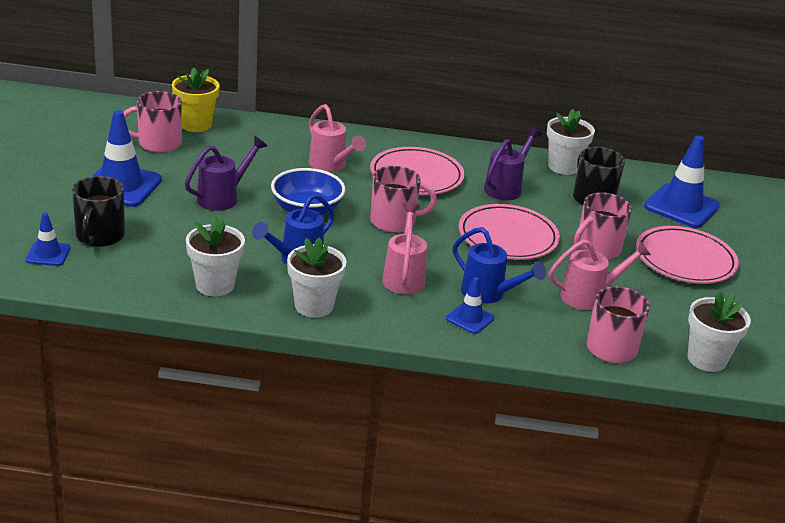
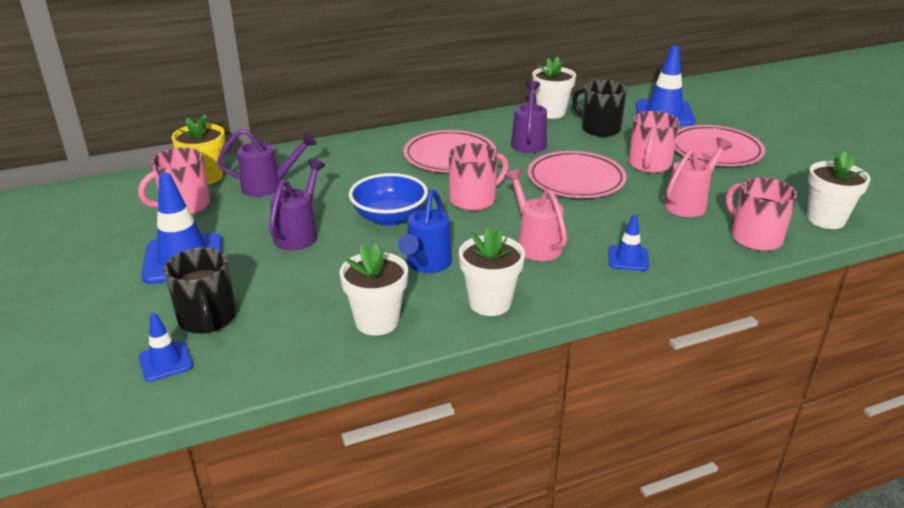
camera: 25 degrees left, 0 degrees up
pink watering can [309,104,366,172] -> none
blue watering can [453,227,546,304] -> none
none -> purple watering can [217,129,317,197]

